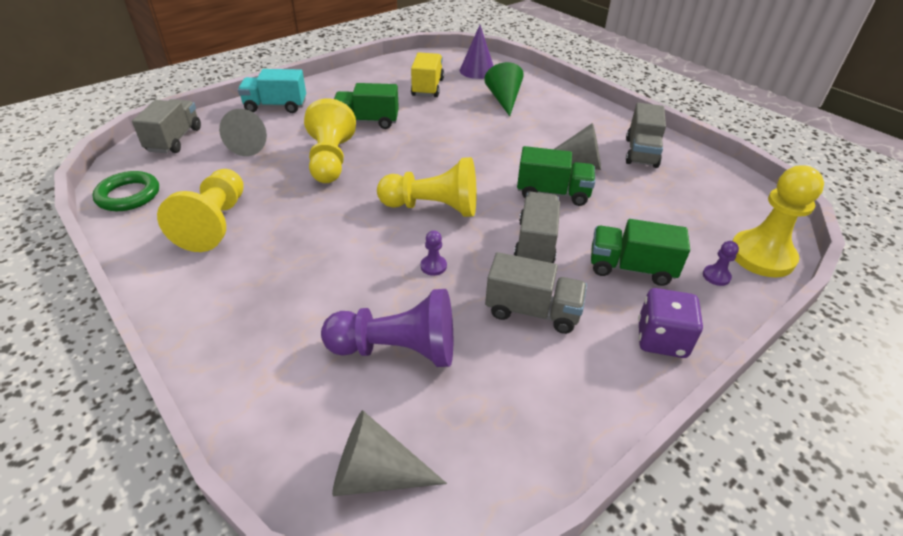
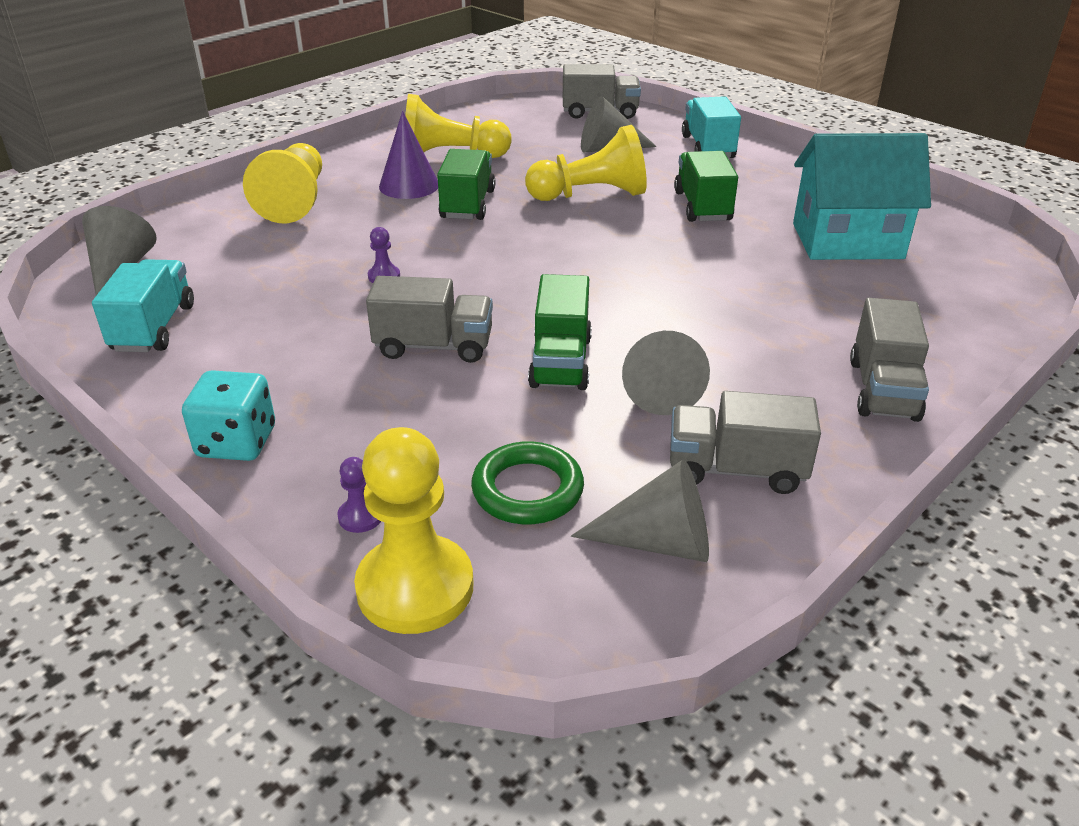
camera: 85 degrees right, 5 degrees down
green ring [92,171,159,211] -> green ring moved to [471,441,584,524]
purple pawn [321,289,453,367] -> none
yellow pawn [377,157,476,217] -> yellow pawn moved to [243,143,322,223]
yellow truck [411,52,444,97] -> turquoise house [793,133,931,260]
purple cone [460,25,494,79] -> purple cone moved to [379,111,438,199]
green cone [484,62,524,116] -> none
grey truck [485,252,587,334] -> grey truck moved to [850,298,929,422]
green truck [591,219,690,286] -> green truck moved to [437,149,495,220]
purple dice [638,288,703,358] -> turquoise dice [182,370,275,461]
none -> turquoise truck [92,259,194,352]
none -> grey cone [571,459,709,562]

